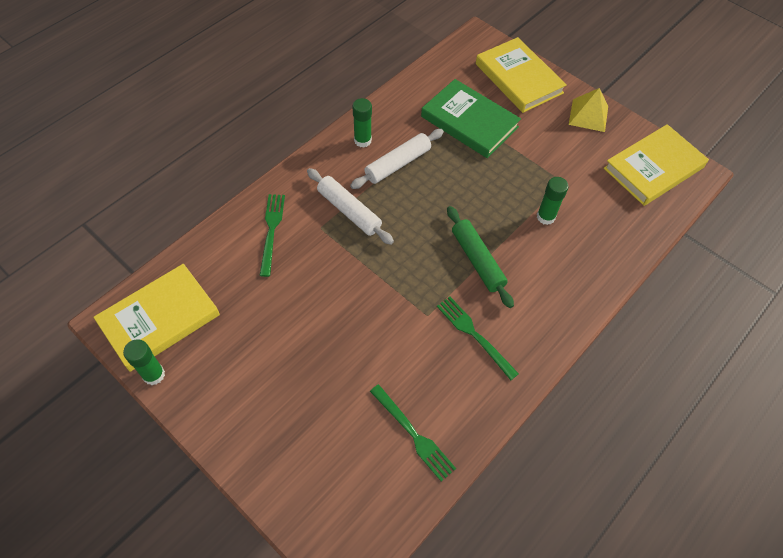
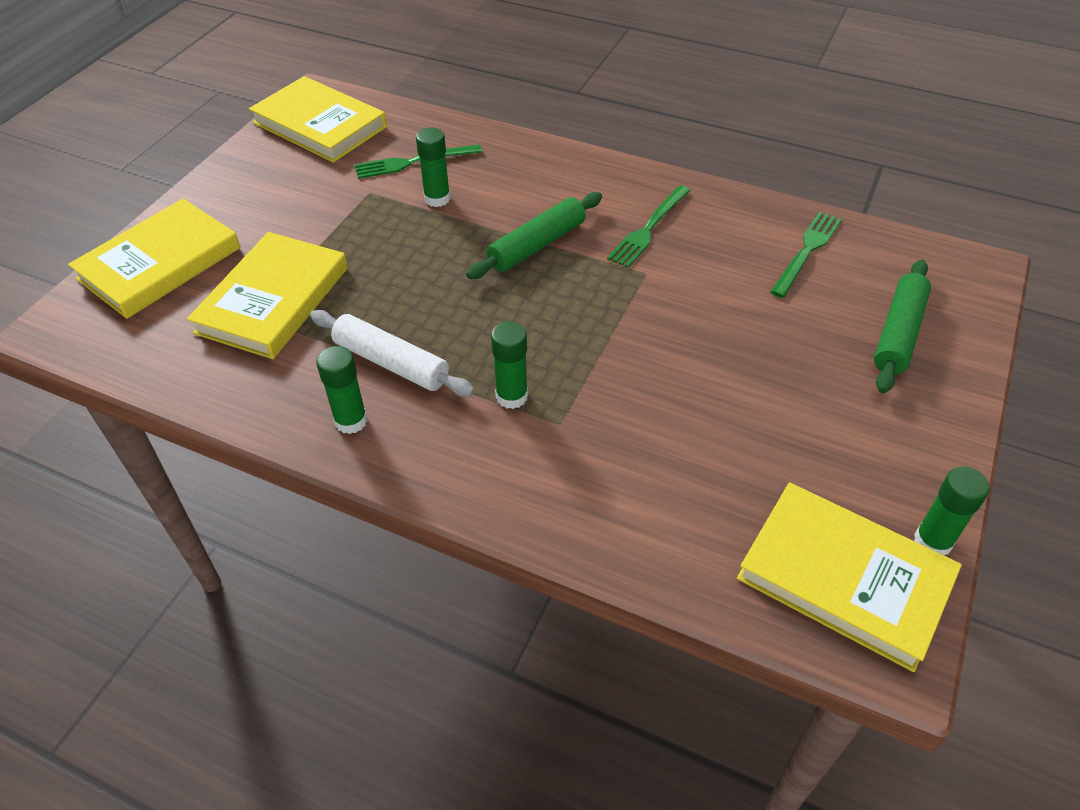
camera: 105 degrees left, 10 degrees down
green fork [259,194,285,277] -> green fork moved to [355,144,482,179]
white rolling pin [307,168,394,245] -> green glue stick [491,321,528,409]
green book [421,79,521,158] -> yellow book [187,232,348,359]
yellow pyramid [569,88,608,132] -> none
none -> green rolling pin [874,260,931,393]

